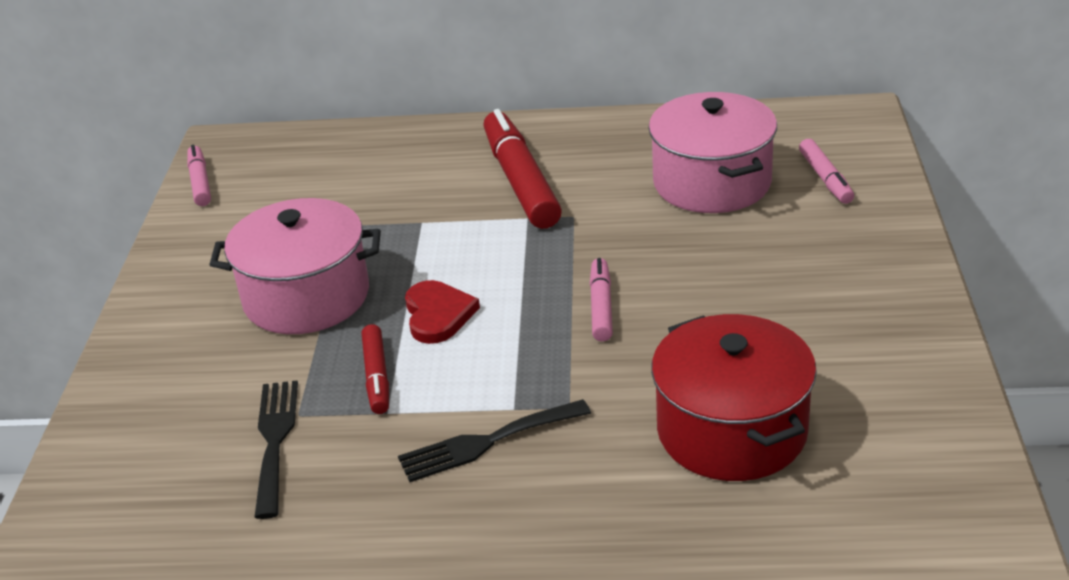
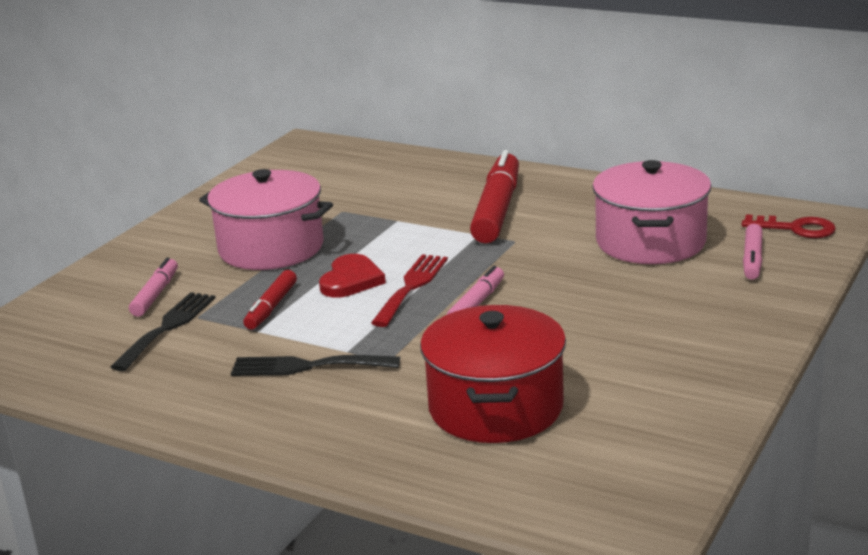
camera: 25 degrees right, 10 degrees down
pink marker [187,145,211,206] -> pink marker moved to [129,257,178,317]
none -> red fork [371,254,448,327]
none -> red key [742,214,836,238]

